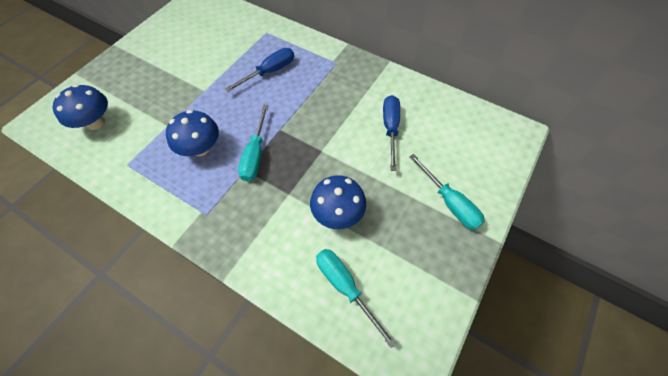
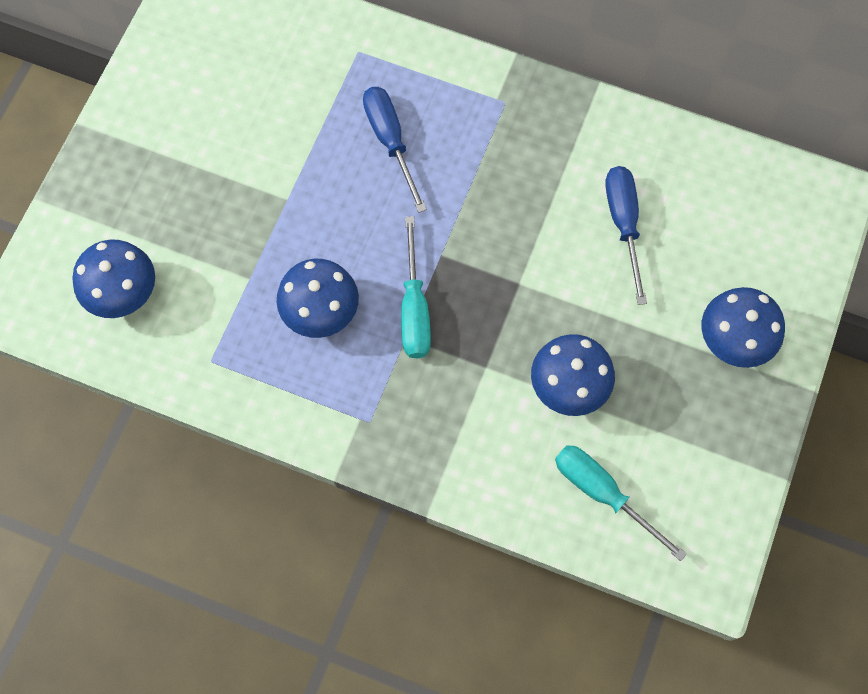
camera: 10 degrees left, 10 degrees up
blue screwdriver [225,48,294,92] -> blue screwdriver turned 60 degrees counterclockwise [363,87,427,213]
turquoise screwdriver [409,154,485,230] -> blue mushroom [702,287,785,368]

